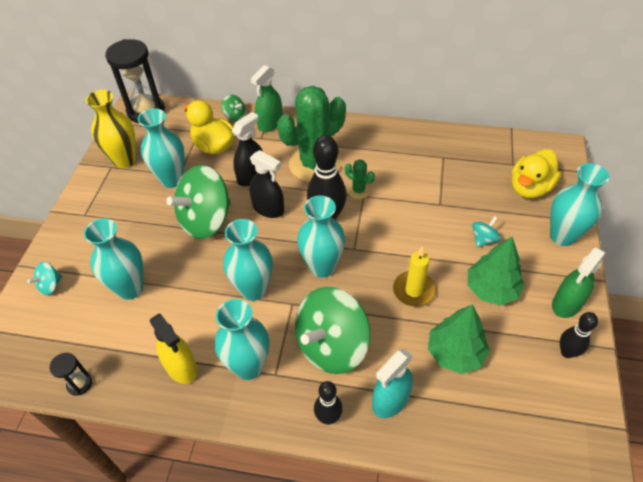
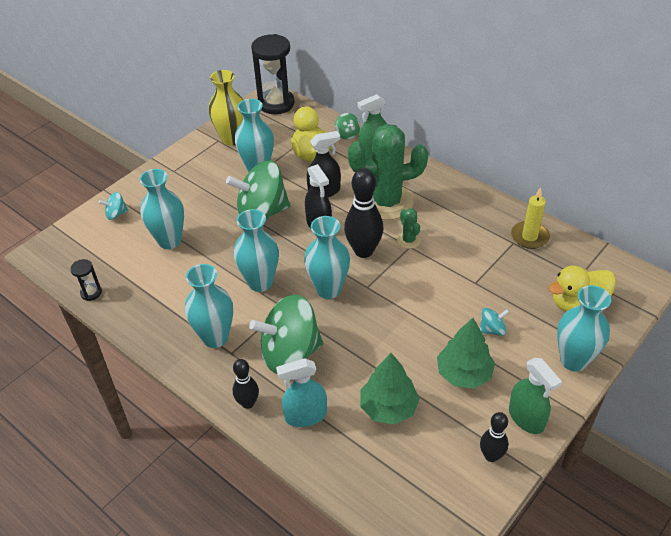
camera: 30 degrees right, 5 degrees down
yellow spray bottle [150,314,197,384] -> none
yellow candle [393,246,436,307] -> yellow candle moved to [511,187,550,249]
green spray bottle [552,248,606,318] -> green spray bottle turned 105 degrees counterclockwise [509,358,562,434]

